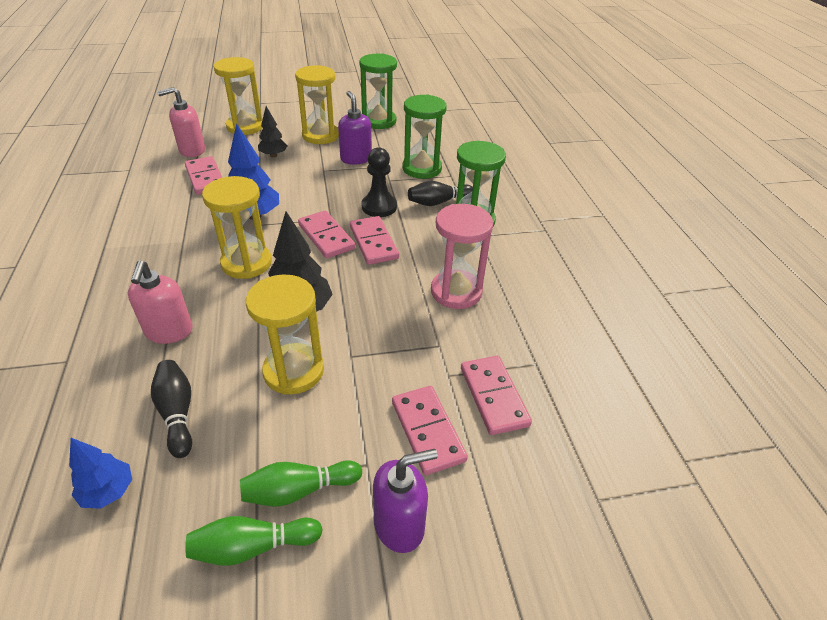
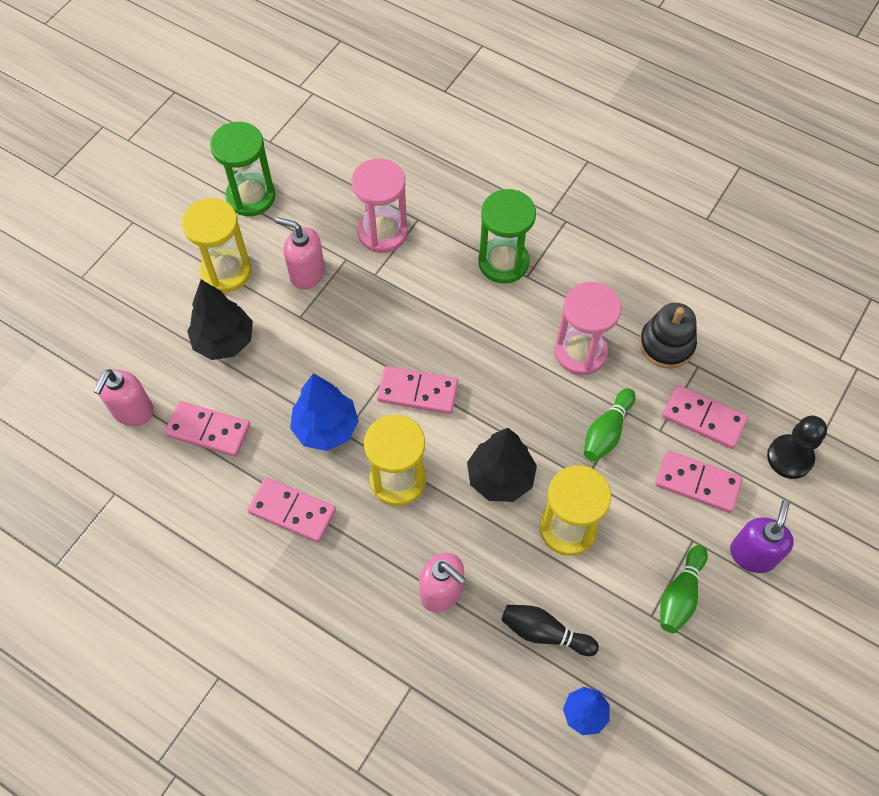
camera: 45 degrees left, 20 degrees up
green bowling pin [185,516,323,566] -> green bowling pin moved to [584,388,636,462]
yellow hourglass [213,57,263,135] -> none
black tree [258,106,287,158] -> black tree [187,280,253,360], size x1.63
purple soap dispenser [338,91,372,165] -> pink soap dispenser [275,217,325,290]
pink domino [350,216,399,265] -> pink domino moved to [248,477,336,543]
black pawn [362,147,397,217] -> black pawn moved to [767,416,827,479]
green hourglass [403,94,447,179] -> pink hourglass [352,158,408,253]
black bowling pin [408,181,473,206] -> none
none -> black stacking toy [639,303,697,368]

